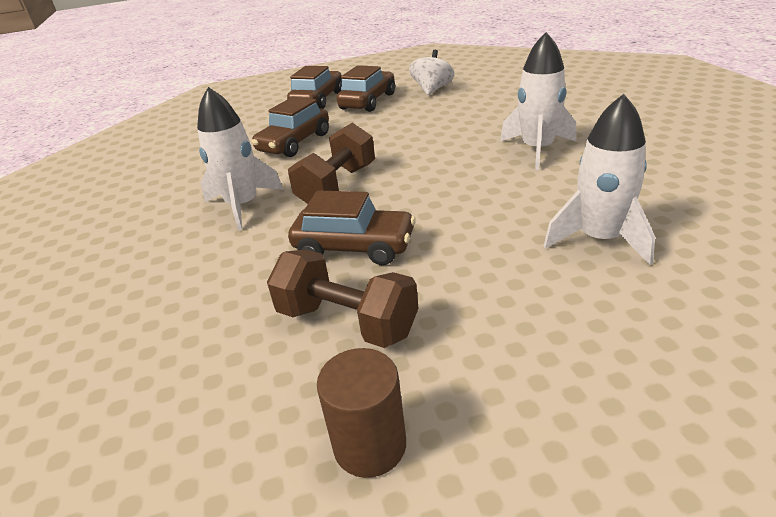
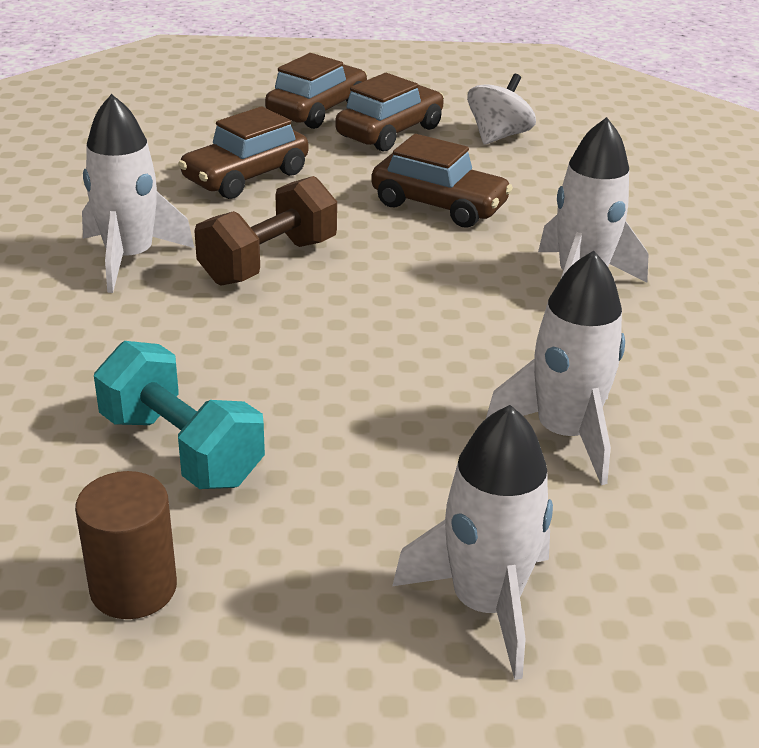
camera: 10 degrees right, 0 degrees up
brown dumbbell [267,249,418,348] -> turquoise dumbbell [94,341,265,489]
brown car [288,191,416,265] -> brown car moved to [371,134,513,228]
none -> white rocket [392,405,553,680]

